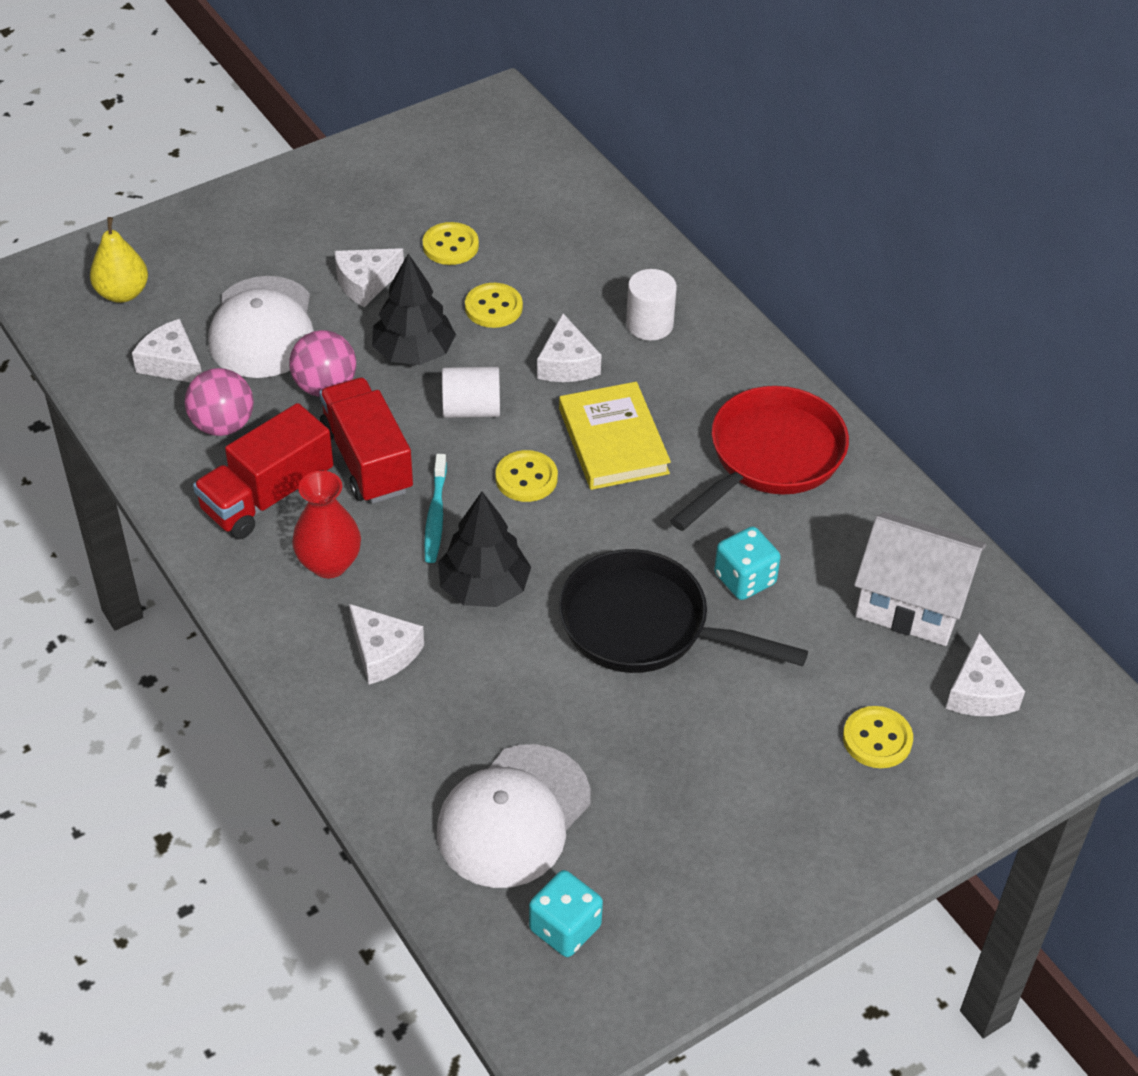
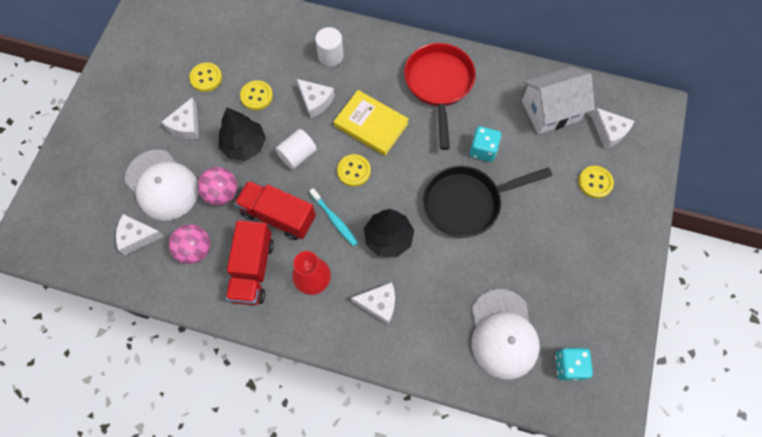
camera: 40 degrees left, 20 degrees up
yellow pear [90,217,148,303] -> none

